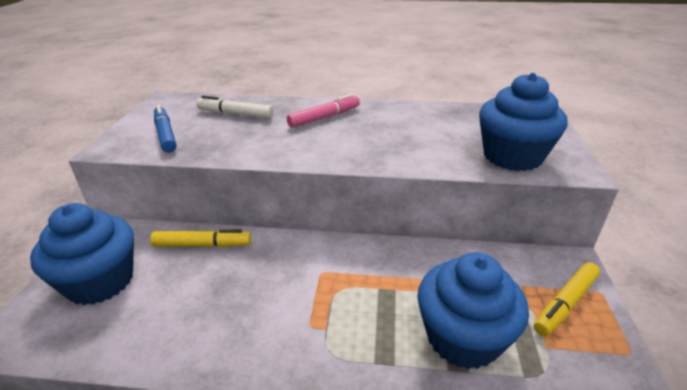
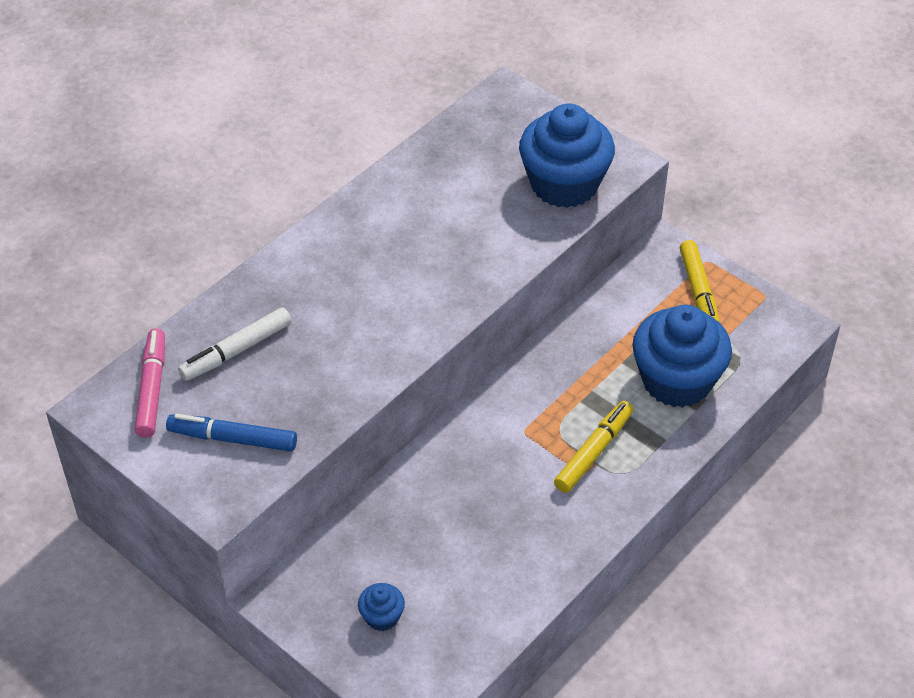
camera: 55 degrees left, 15 degrees up
blue cupcake [30,203,134,305] -> blue cupcake [358,583,405,631], size x0.43
yellow marker [150,229,251,247] -> yellow marker moved to [554,401,633,493]
pink marker [287,94,360,128] -> pink marker moved to [134,328,165,438]

